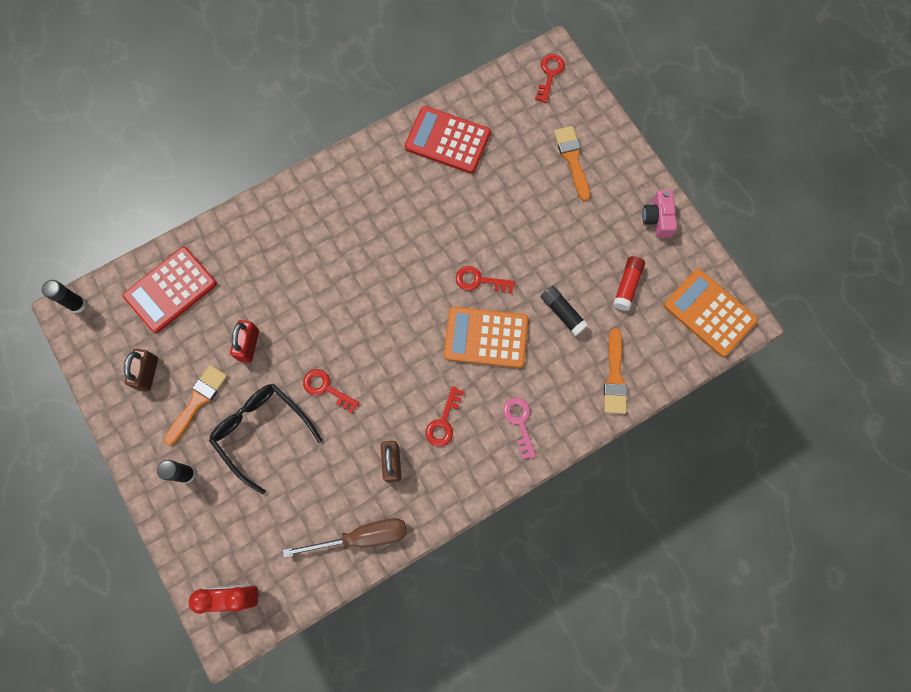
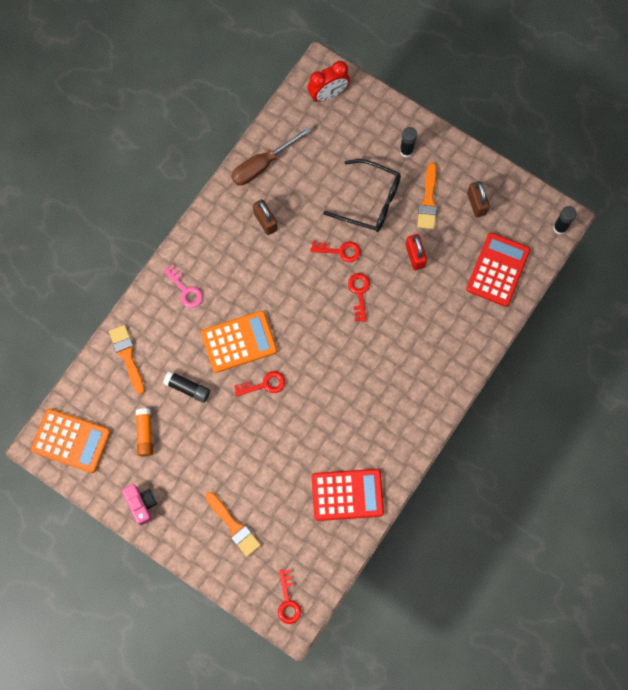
camera: 155 degrees right, 0 degrees up
red key [426,386,464,447] -> red key moved to [348,273,370,322]
red glue stick [613,256,645,311] -> orange glue stick [136,408,153,456]

